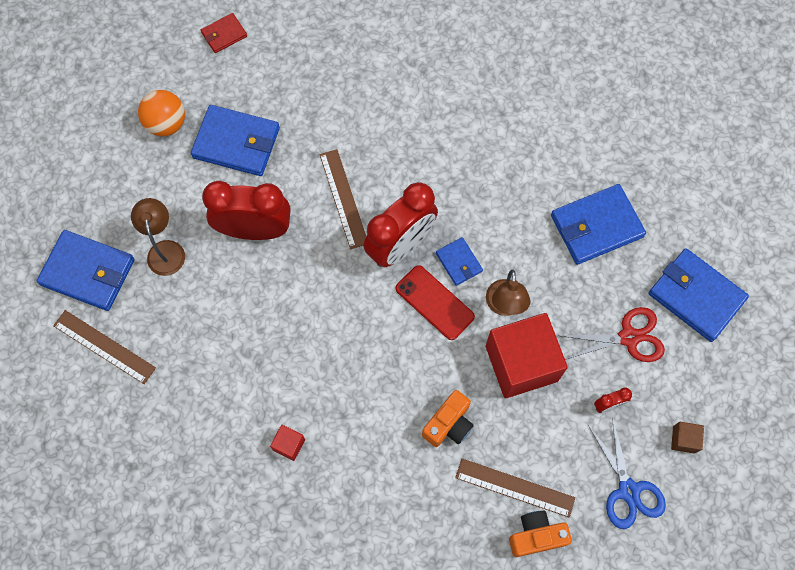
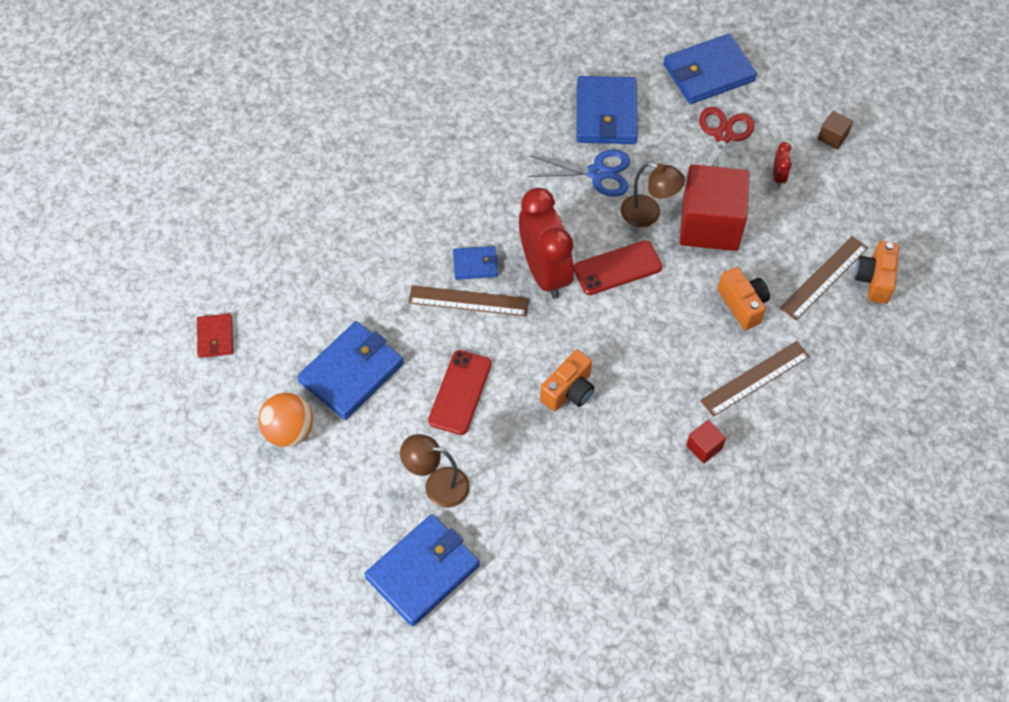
camera: 65 degrees left, 10 degrees down
brown ruler [53,310,156,384] -> brown ruler moved to [700,341,810,417]
red clock [202,181,291,240] -> red phone [428,350,492,435]
blue wallet [436,237,483,286] -> blue wallet moved to [453,246,498,280]
blue scissors [589,417,666,529] -> blue scissors moved to [527,150,630,197]
none -> orange camera [540,350,595,411]

